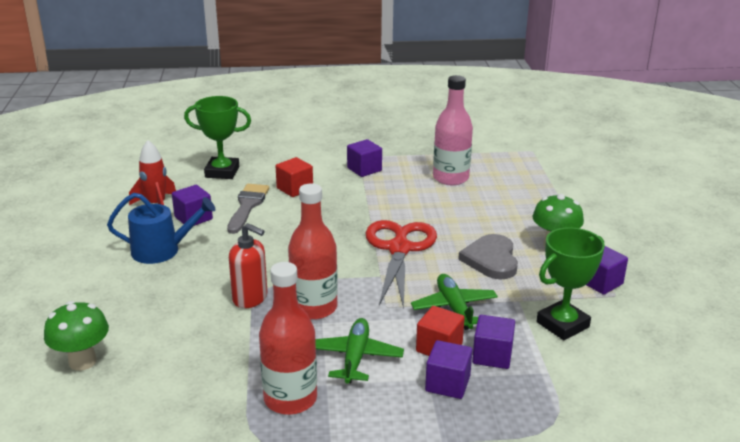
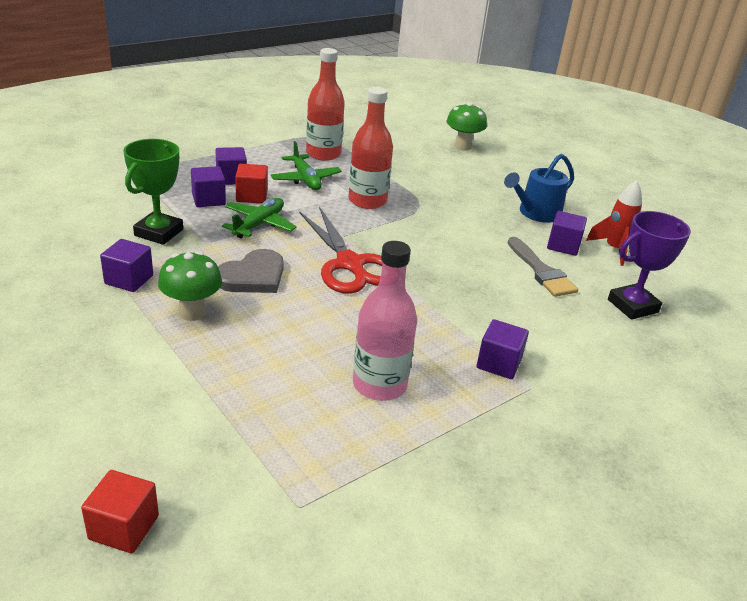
camera: 145 degrees right, 5 degrees up
green trophy [184,96,251,179] -> purple trophy [608,211,691,320]
red soap dispenser [229,223,267,308] -> none
red cube [276,157,313,197] -> red cube moved to [81,470,159,553]
green plane [411,274,498,330] -> green plane turned 105 degrees counterclockwise [222,198,297,238]
grey heart [458,234,518,280] -> grey heart turned 75 degrees clockwise [218,249,284,293]

